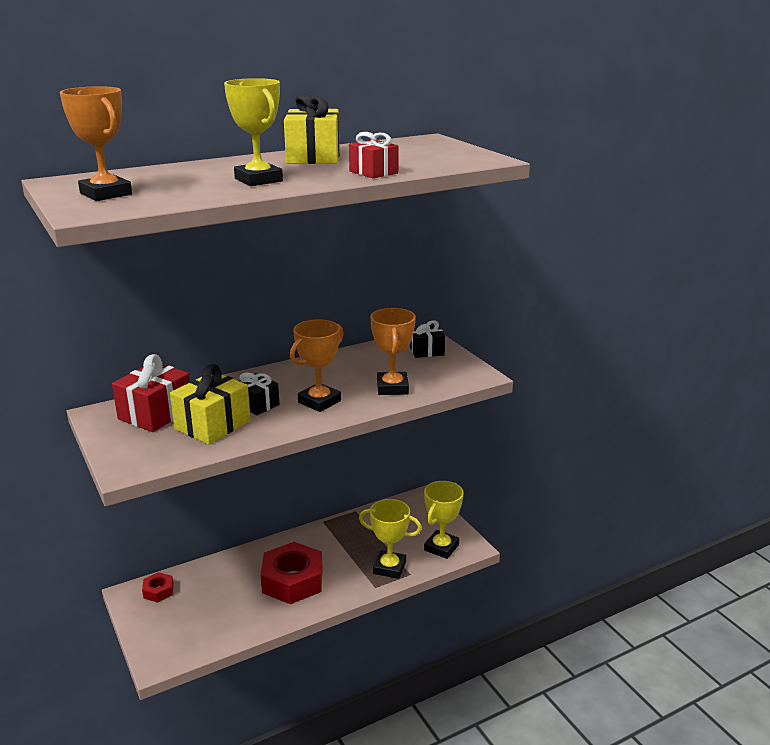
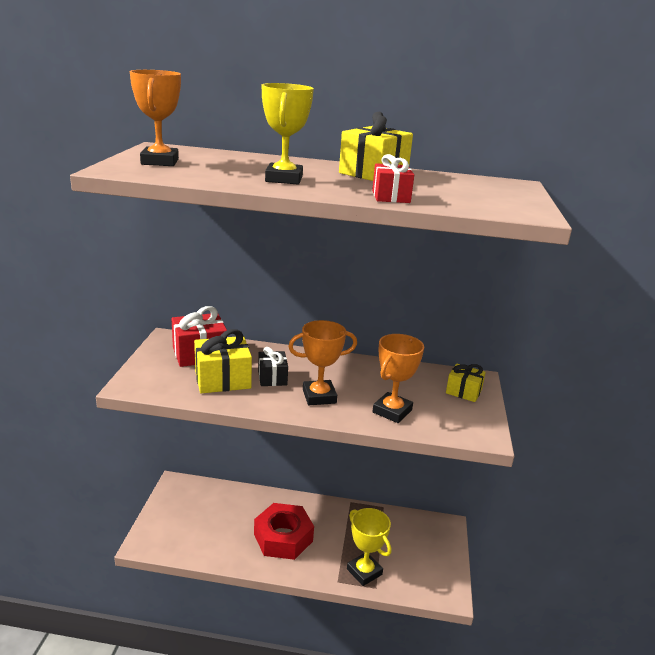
camera: 35 degrees right, 0 degrees up
red nut [142,572,174,603] -> none
black gift [410,320,445,358] -> yellow gift [446,363,486,402]
yellow trophy [424,481,464,559] -> none

